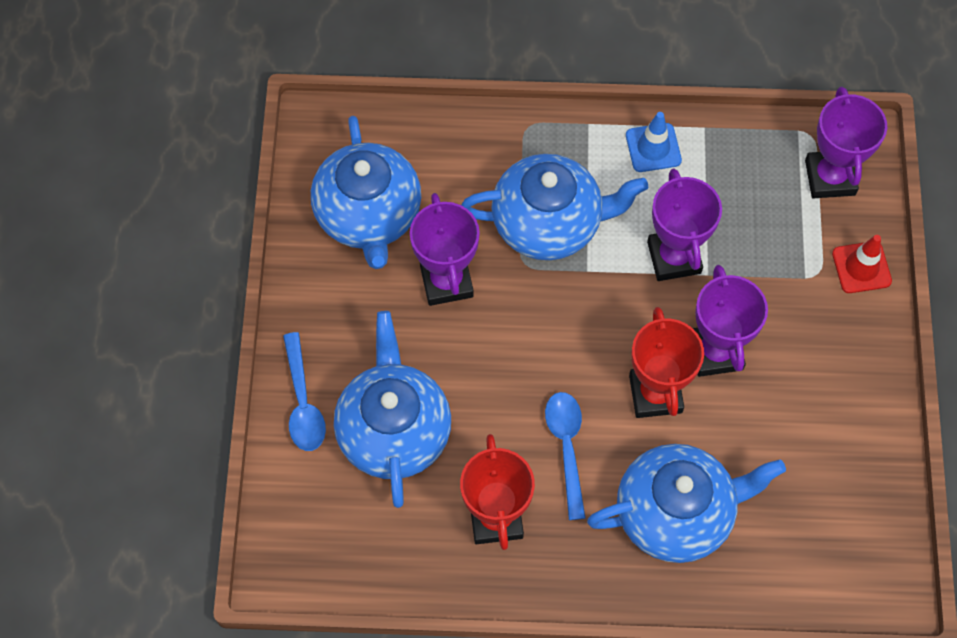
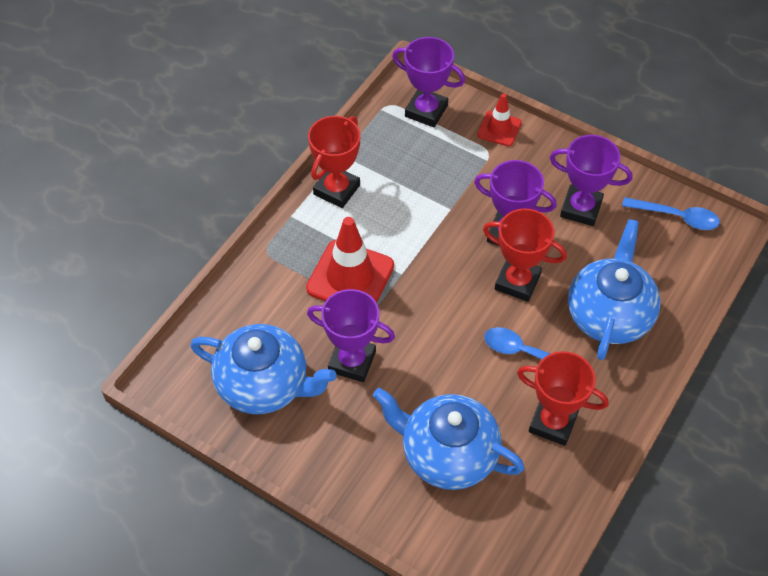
camera: 60 degrees left, 10 degrees down
blue spoon [283,332,326,451] -> blue spoon moved to [622,197,720,230]
blue teapot [461,154,648,260] -> red traffic cone [306,217,394,303]
blue traffic cone [626,112,682,172] -> red trophy [308,116,360,208]
purple trophy [647,168,722,281] -> purple trophy moved to [550,135,632,226]

